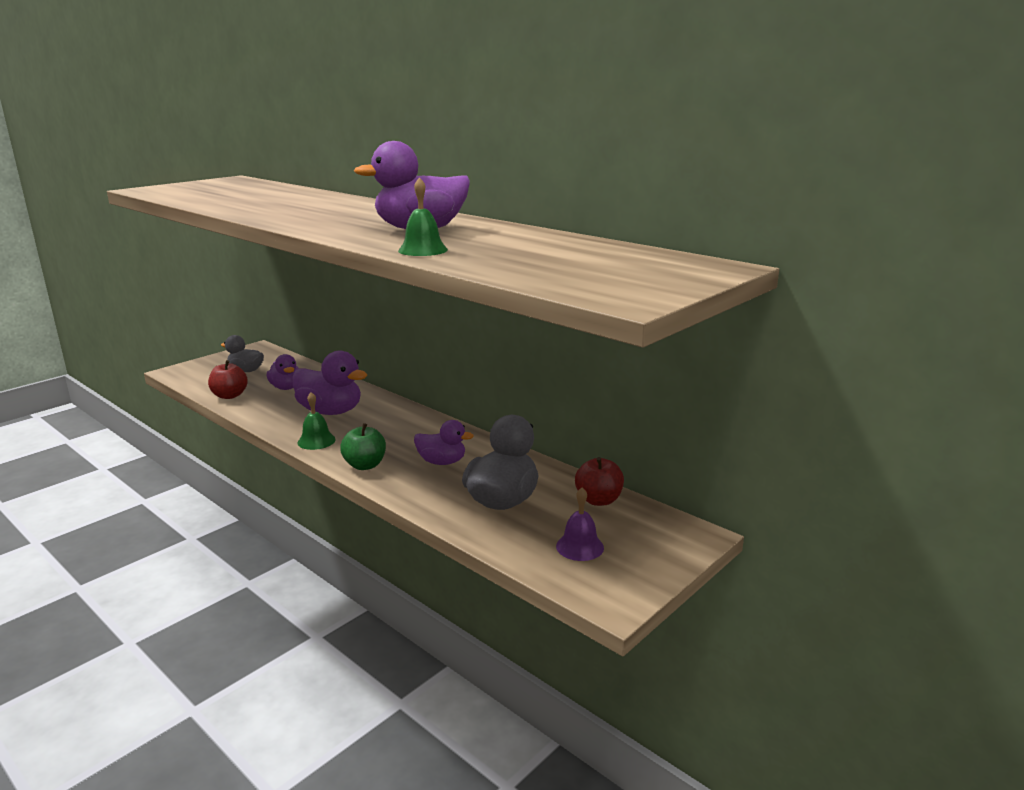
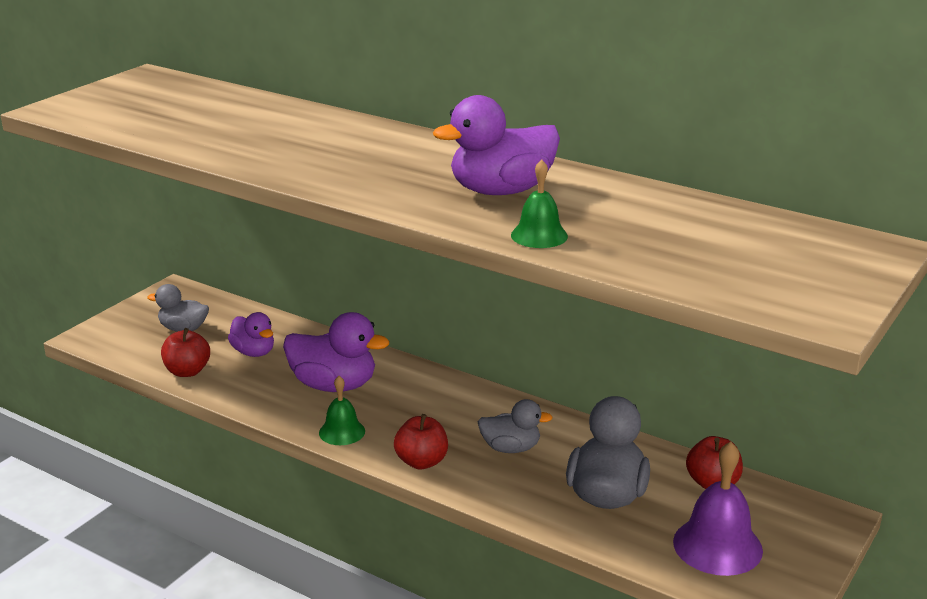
camera: 10 degrees left, 5 degrees up
green apple [340,423,386,470] -> red apple [394,414,448,470]
purple duck [414,420,474,465] -> grey duck [478,399,553,453]
purple bell [556,488,604,561] -> purple bell [673,442,763,576], size x1.67

